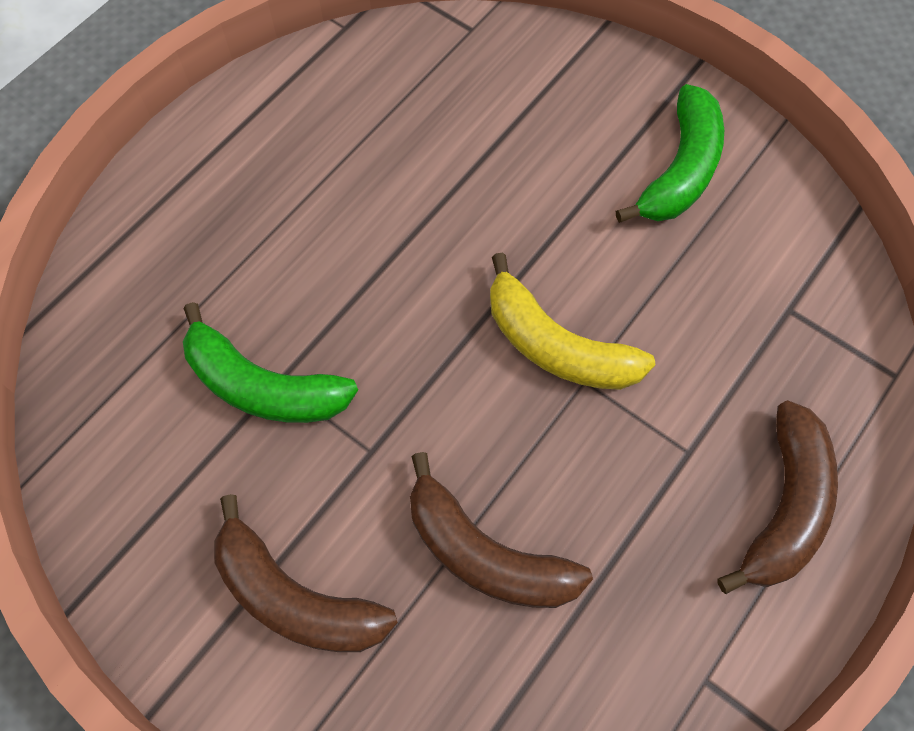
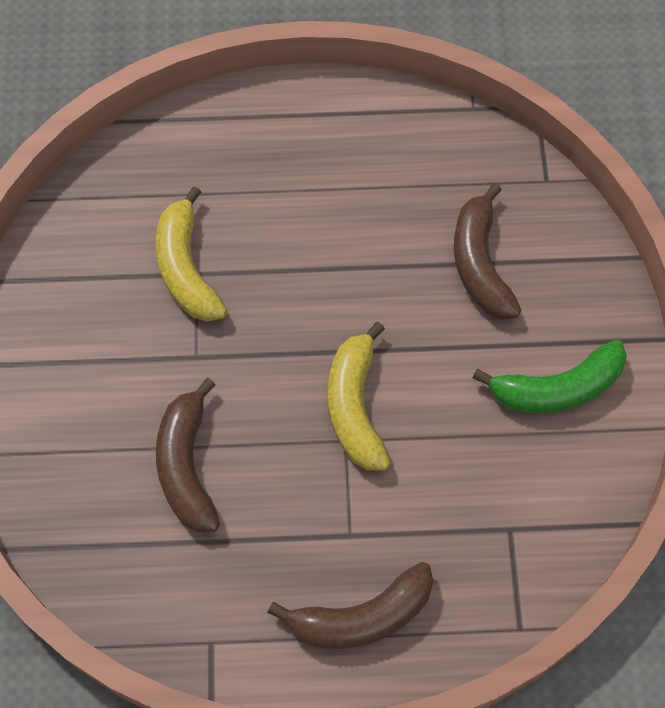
camera: 50 degrees right, 0 degrees up
green banana [183,302,358,423] -> yellow banana [156,186,227,322]
brown banana [214,494,398,652] -> brown banana moved to [454,183,522,319]

